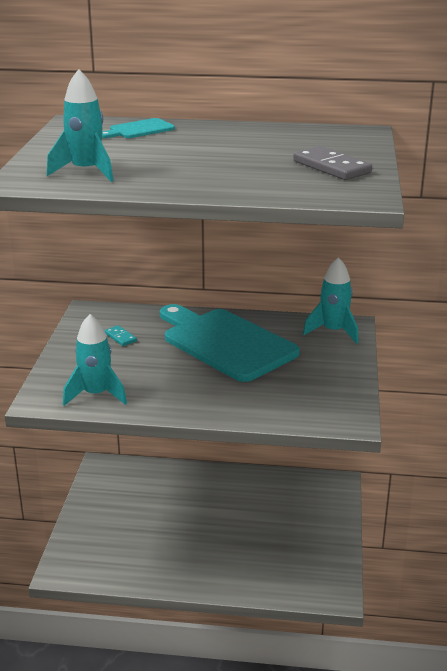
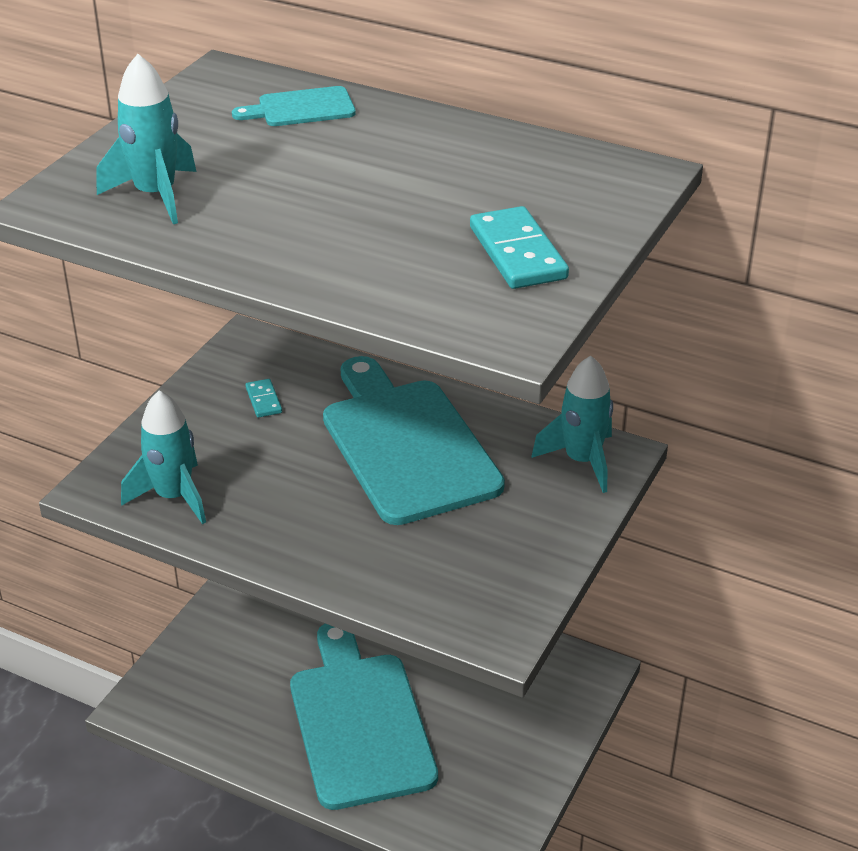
camera: 20 degrees right, 10 degrees up
grey domino [293,146,372,180] -> turquoise domino [470,206,569,289]
none -> turquoise cutting board [290,624,438,810]

